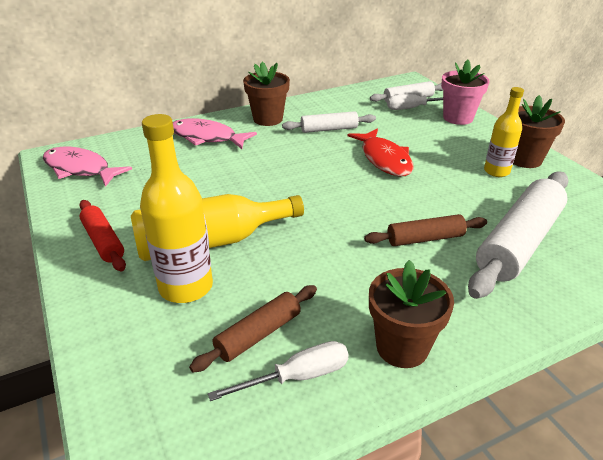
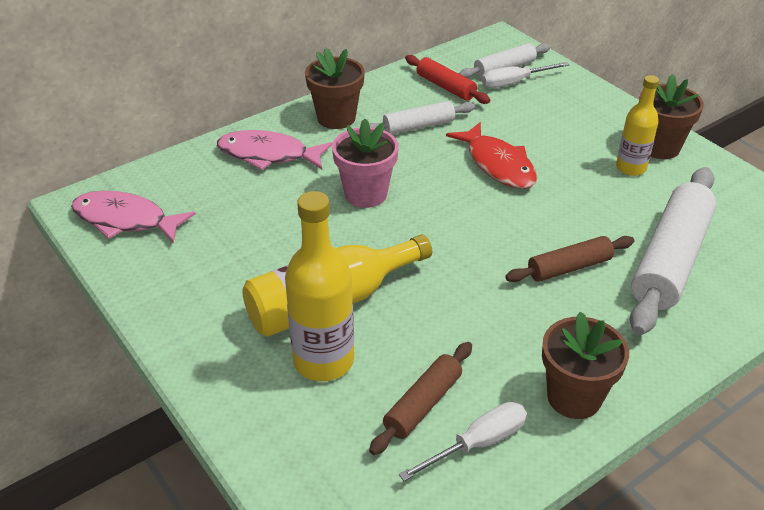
camera: 10 degrees left, 5 degrees up
red rolling pin [79,200,126,272] -> red rolling pin moved to [405,55,490,104]
pink flower pot [441,60,490,125] -> pink flower pot moved to [332,119,399,208]

